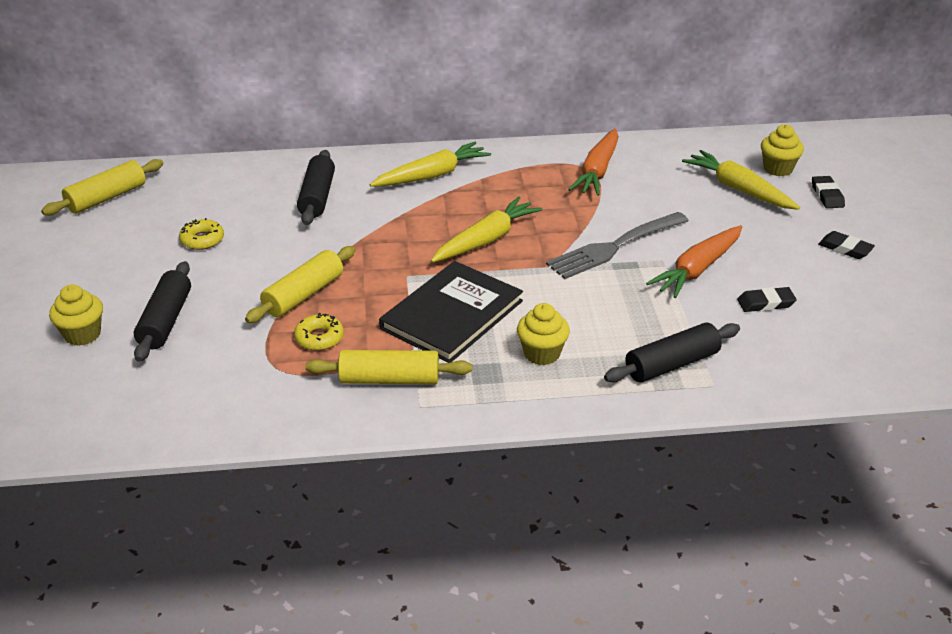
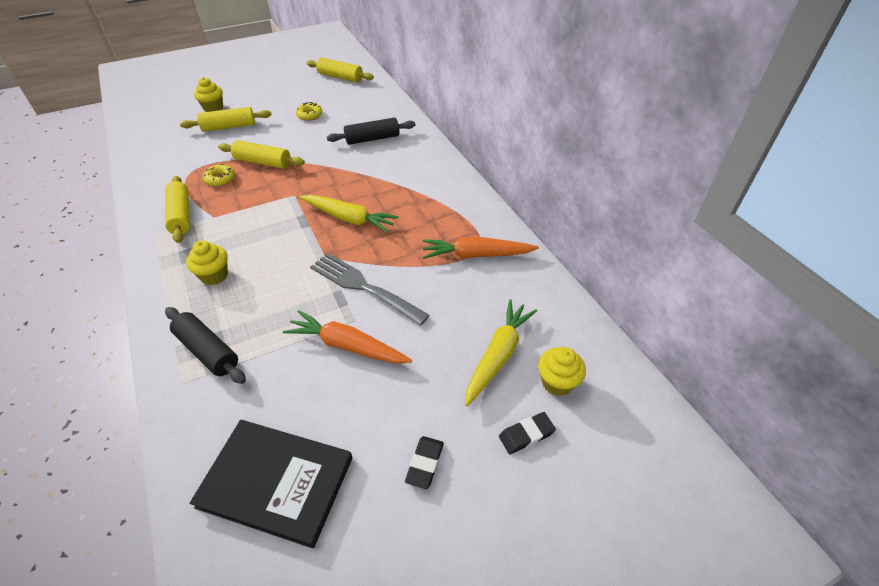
camera: 70 degrees right, 10 degrees up
black rolling pin [134,261,191,362] -> yellow rolling pin [180,107,272,132]
yellow carrot [370,142,491,187] -> none
black book [379,261,523,363] -> black book moved to [190,420,352,548]
black eraser [737,287,797,312] -> none

